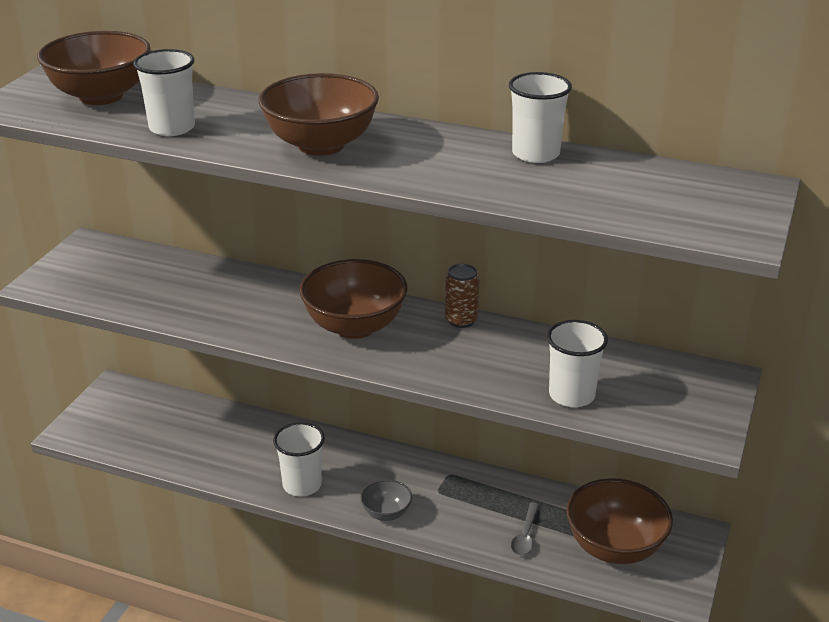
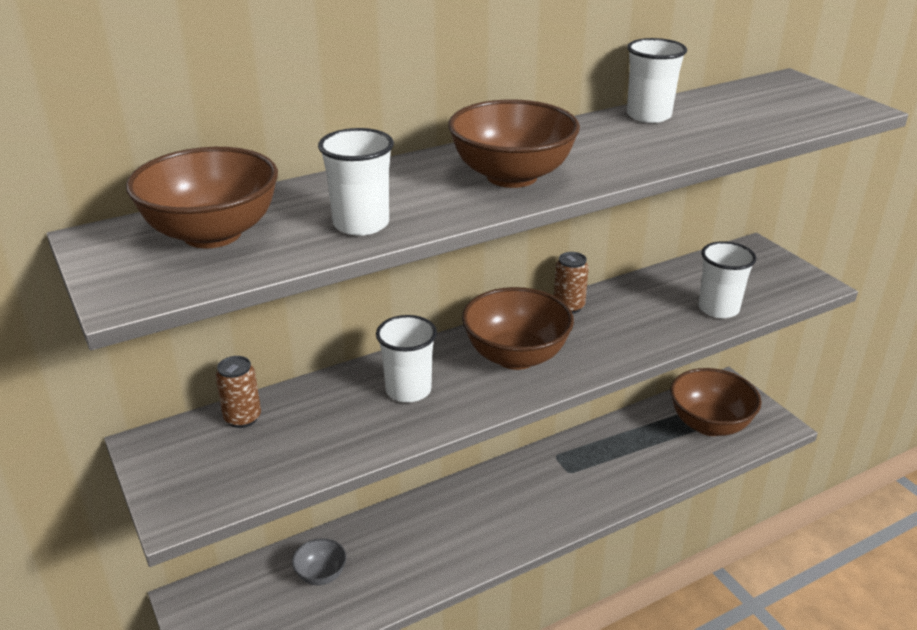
camera: 50 degrees left, 0 degrees up
white cup [273,422,325,496] -> white cup moved to [376,315,437,402]
grey bowl [361,479,412,521] -> grey bowl moved to [292,538,347,585]
grey spoon [511,502,539,556] -> none
none -> brown can [215,356,261,428]

